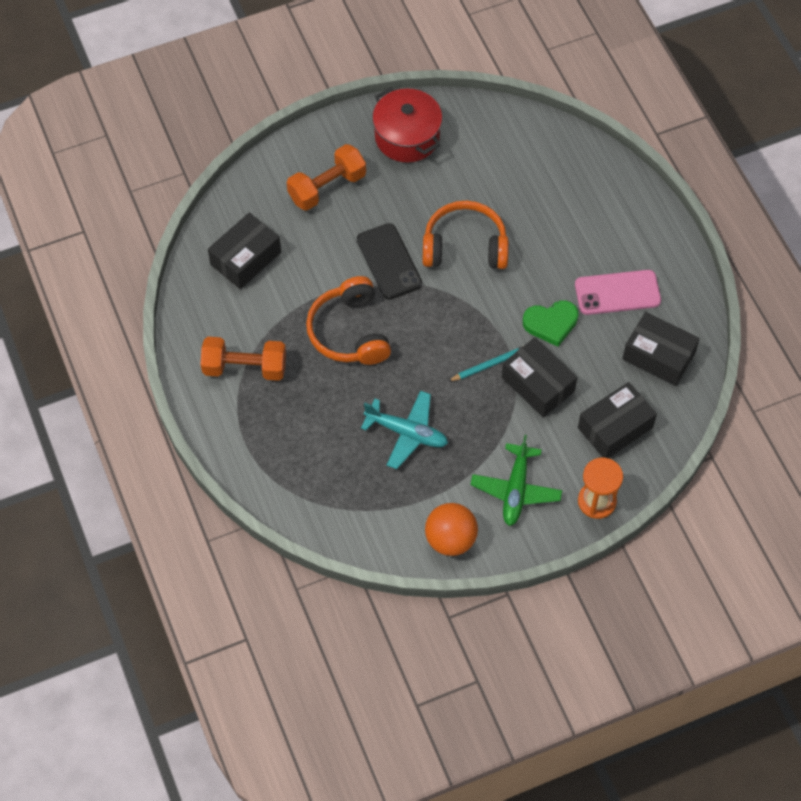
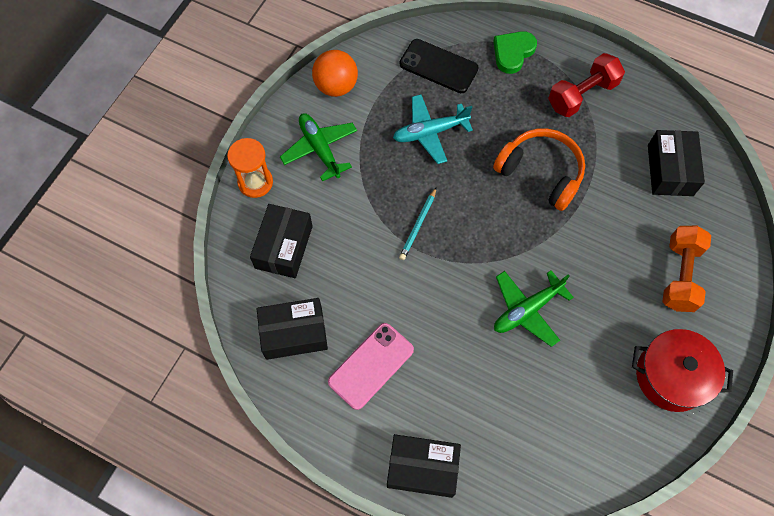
camera: 140 degrees right, 5 degrees up
orange dumbbell [200,337,286,381] -> red dumbbell [548,53,625,117]
black phone [357,223,422,299] -> black phone moved to [400,39,479,93]
orange headphones [422,201,509,269] -> green plane [494,270,574,347]
black box [502,337,577,417] -> black box moved to [387,434,461,498]
green heart [523,300,579,347] -> green heart moved to [493,31,537,74]

